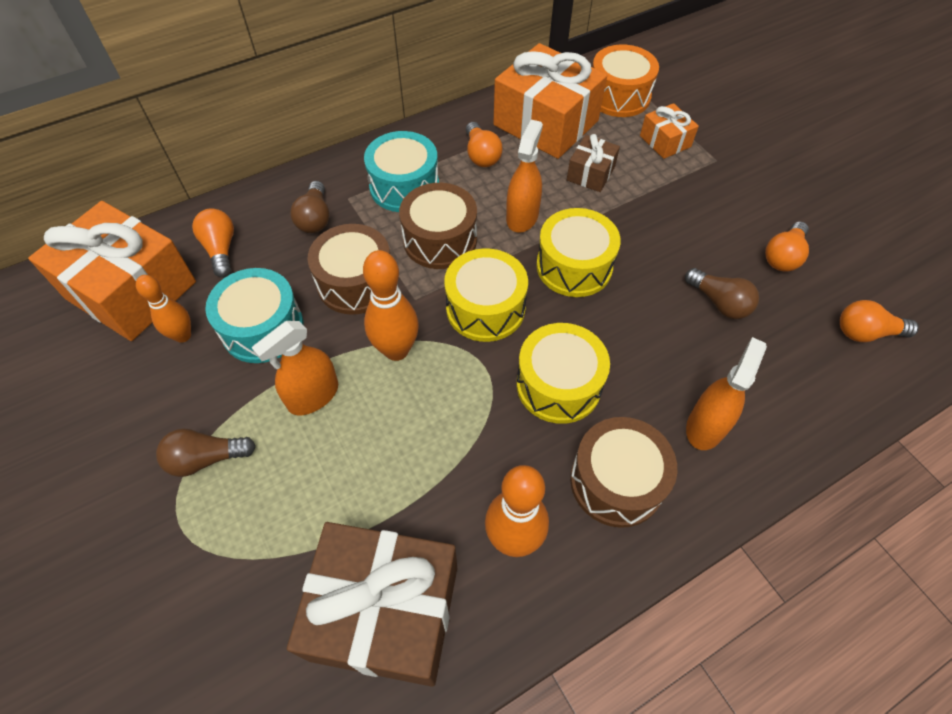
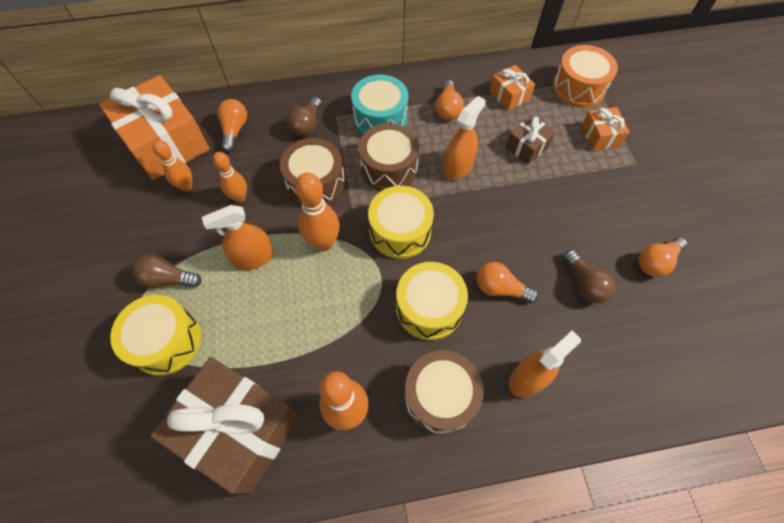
camera: 20 degrees right, 5 degrees up
turquoise drum [205,268,304,363] -> orange bowling pin [213,152,247,203]
orange gift [493,43,607,159] -> orange gift [489,65,535,111], size x0.48
yellow drum [536,208,621,297] -> yellow drum moved to [110,295,201,376]
orange light bulb [840,300,919,342] -> orange light bulb moved to [477,262,539,303]

